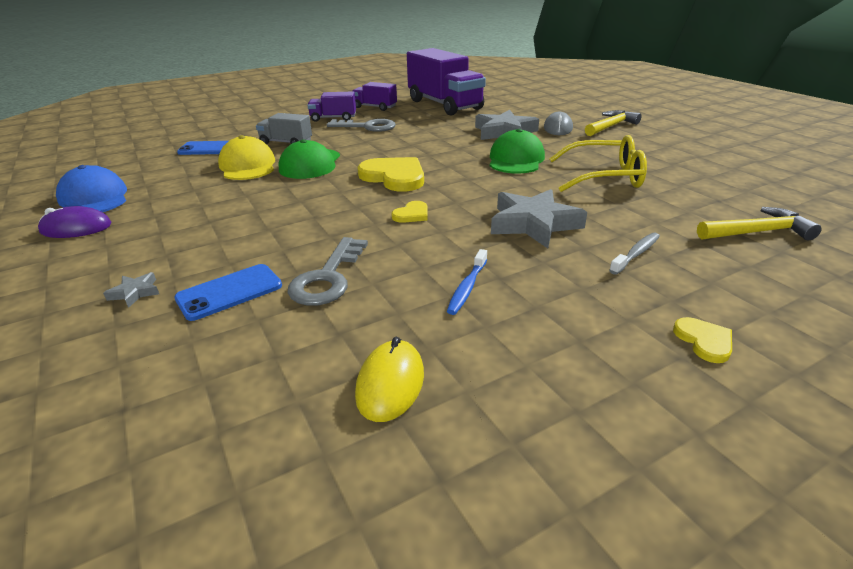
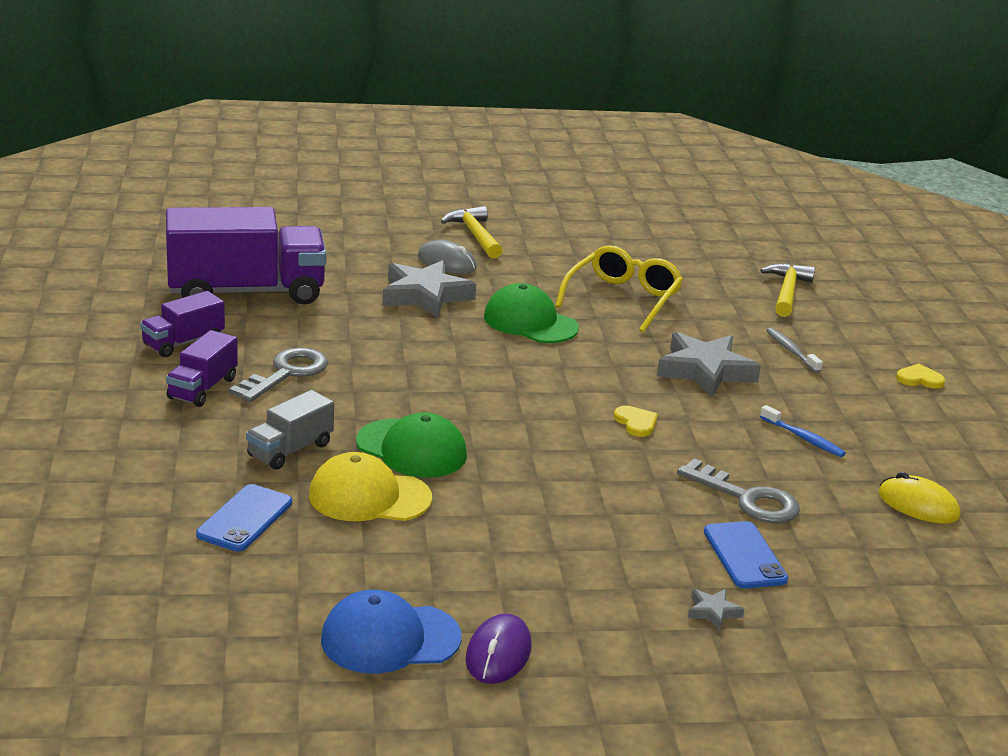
camera: 70 degrees left, 5 degrees down
yellow heart [357,157,424,192] -> none

